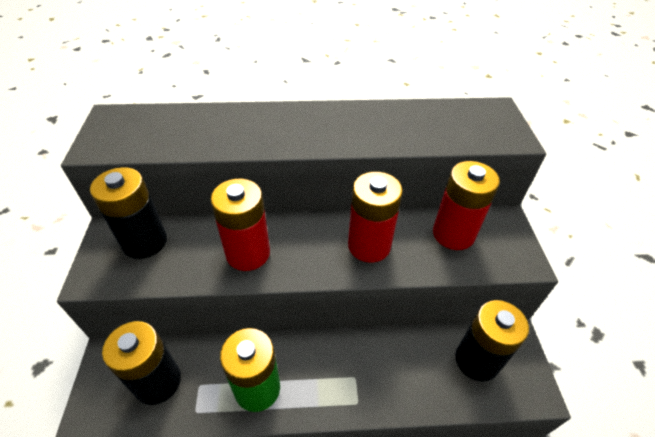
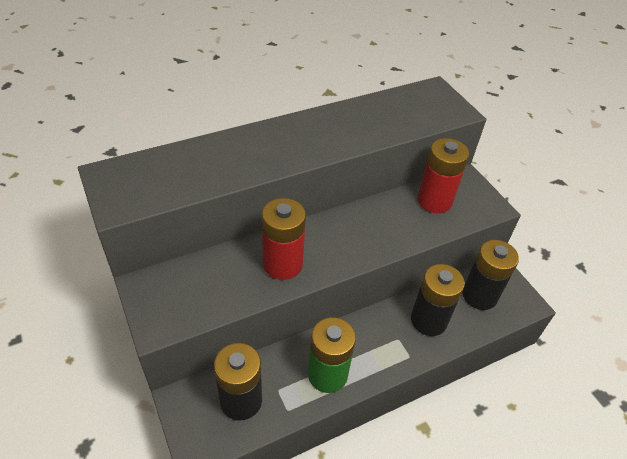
camera: 25 degrees left, 0 degrees up
black battery [90,167,167,259] -> black battery moved to [411,264,465,336]
red battery [348,172,403,262] -> none

